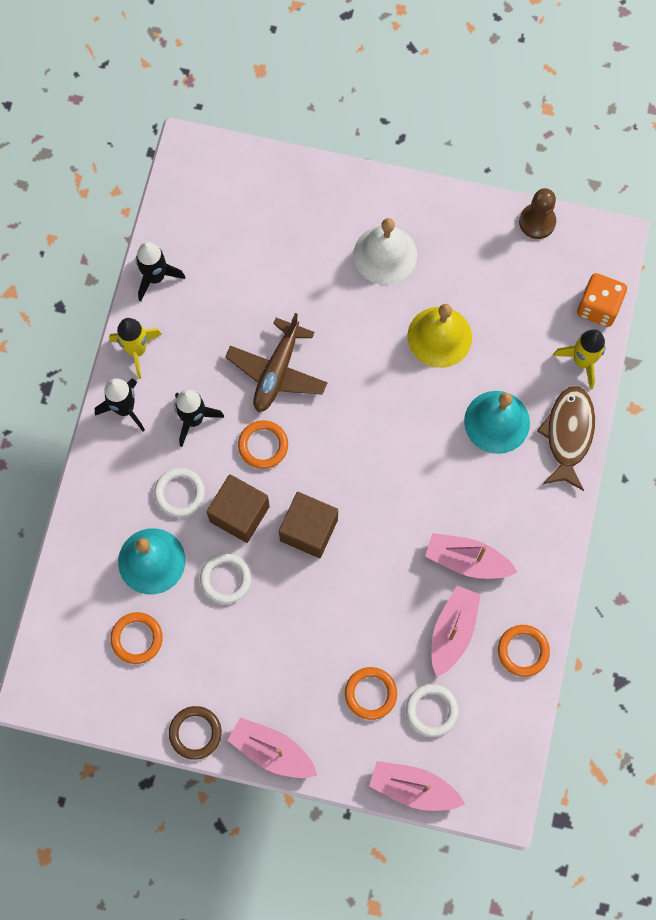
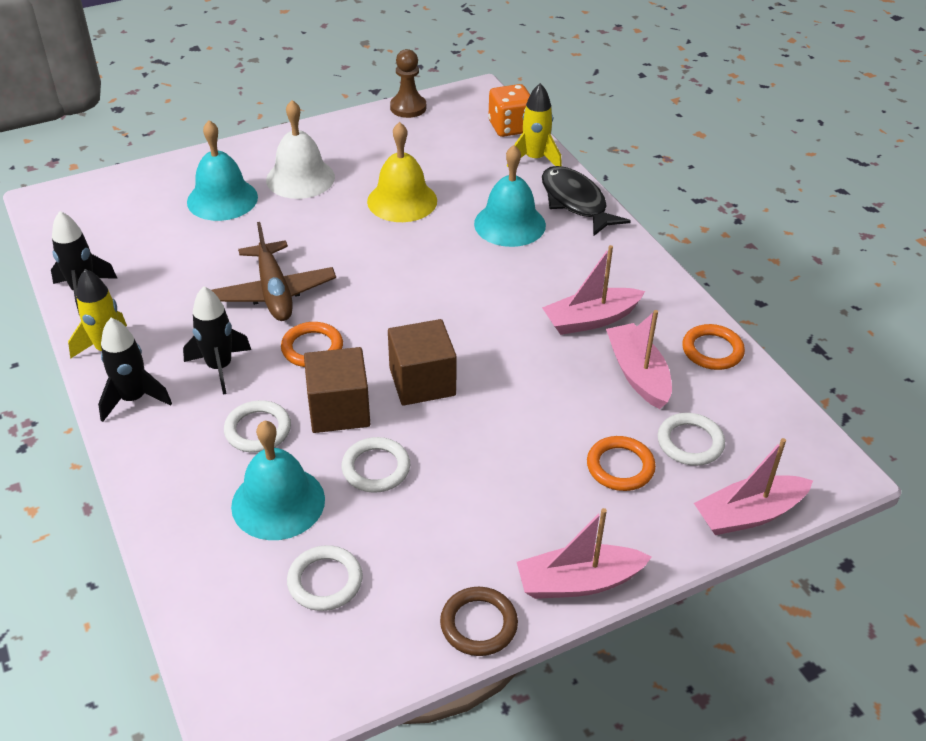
camera: 40 degrees left, 30 degrees down
orange ring [111,612,163,664] -> white ring [287,545,363,611]
brown fish [537,386,595,491] -> black fish [542,166,631,236]
none -> turquoise bell [187,120,258,221]

